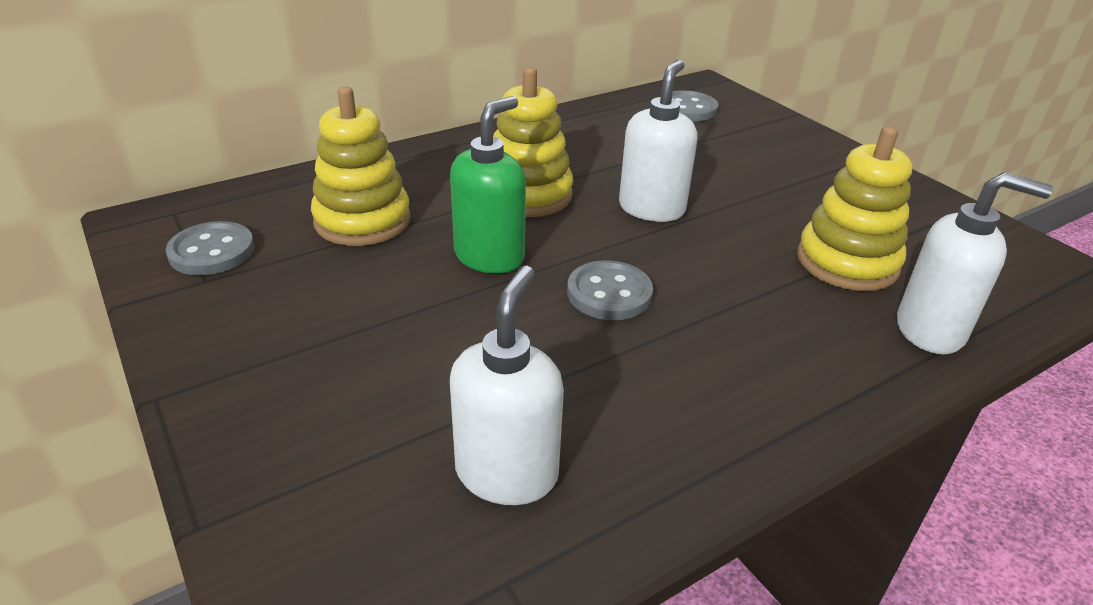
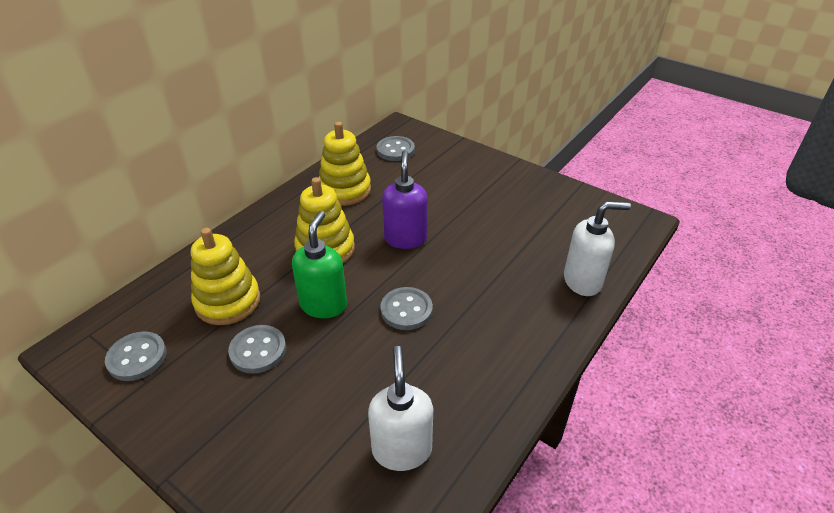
camera: 20 degrees left, 5 degrees up
white soap dispenser [619,60,698,222] -> purple soap dispenser [382,150,428,249]
yellow stacking toy [797,126,912,291] -> yellow stacking toy moved to [319,122,371,206]
none -> grey button [228,325,286,374]

